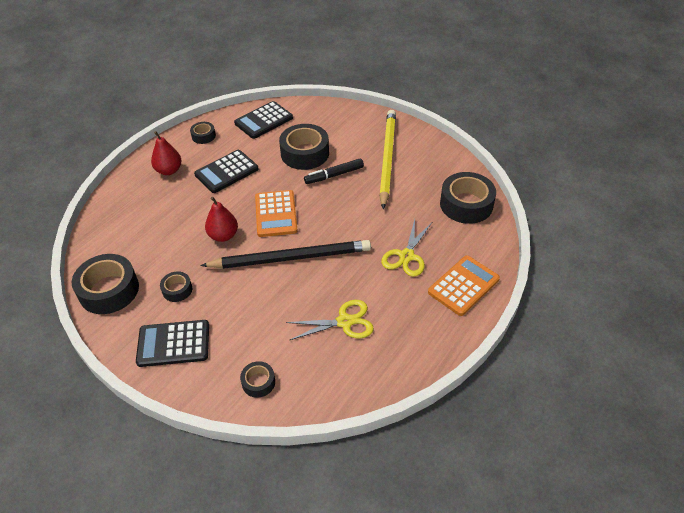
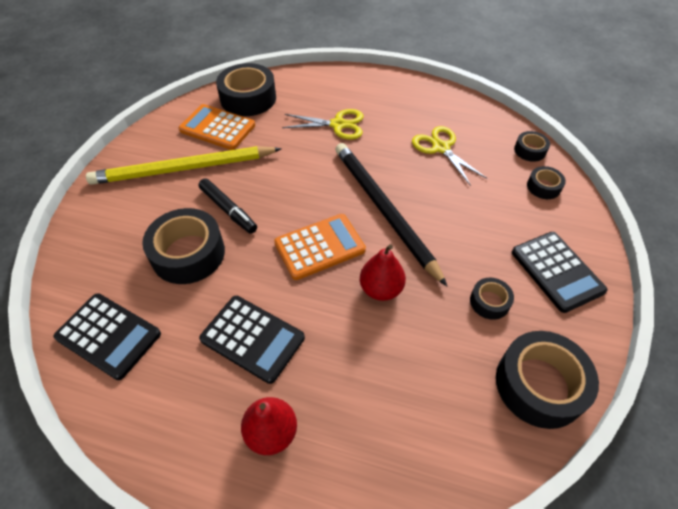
camera: 110 degrees left, 5 degrees up
black tape [190,122,216,144] -> black tape moved to [514,131,550,162]
orange calculator [428,255,500,316] -> orange calculator moved to [179,104,255,150]

